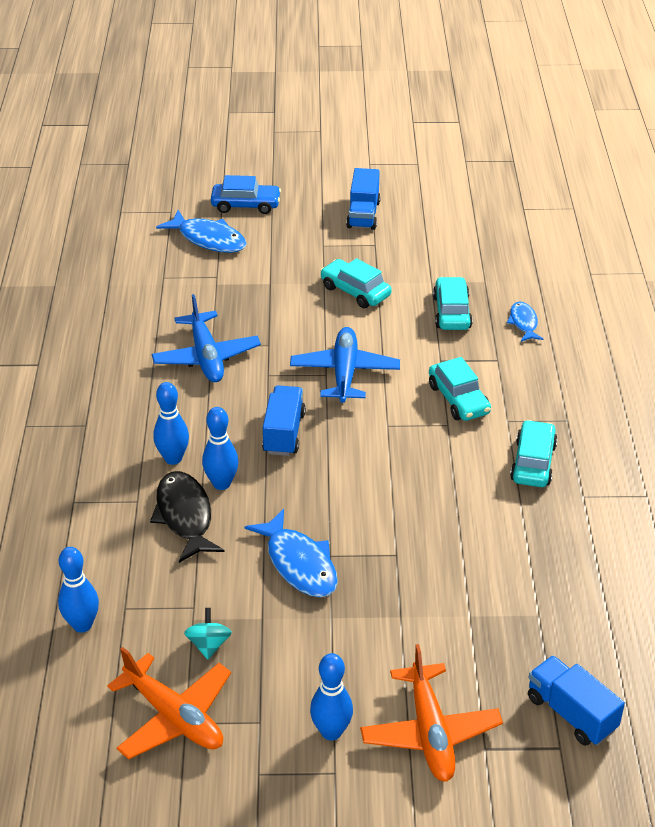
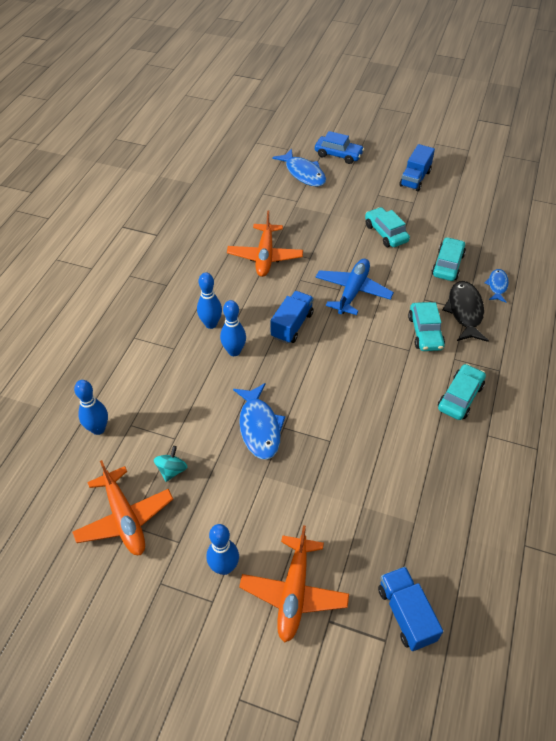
camera: 20 degrees right, 10 degrees up
black fish [150,471,224,563] -> black fish moved to [443,281,489,342]
blue plane [152,294,261,382] -> orange plane [227,211,303,277]

